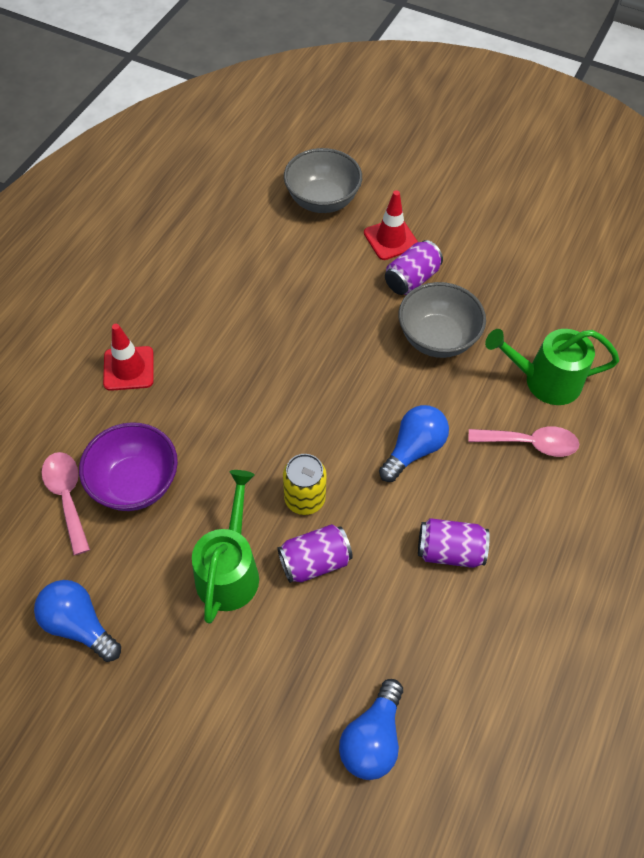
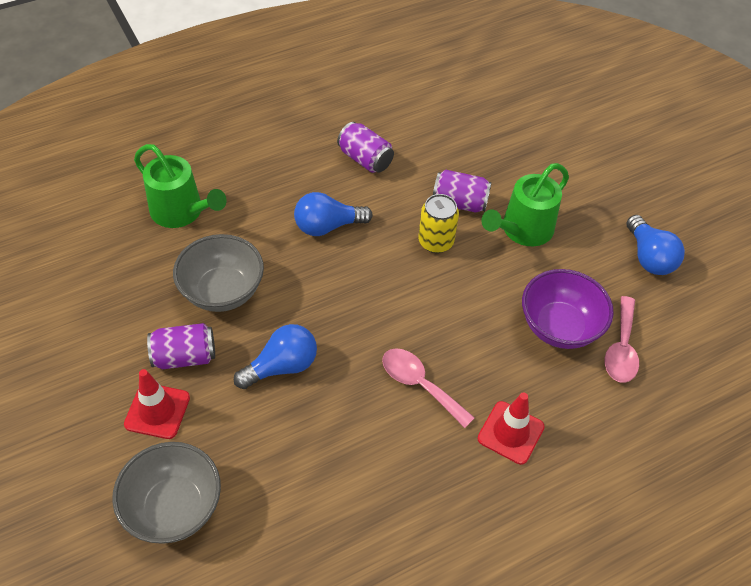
camera: 145 degrees left, 5 degrees down
blue light bulb [339,679,403,780] -> blue light bulb moved to [234,324,317,389]
pink spoon [468,426,579,457] -> pink spoon moved to [382,348,475,428]

